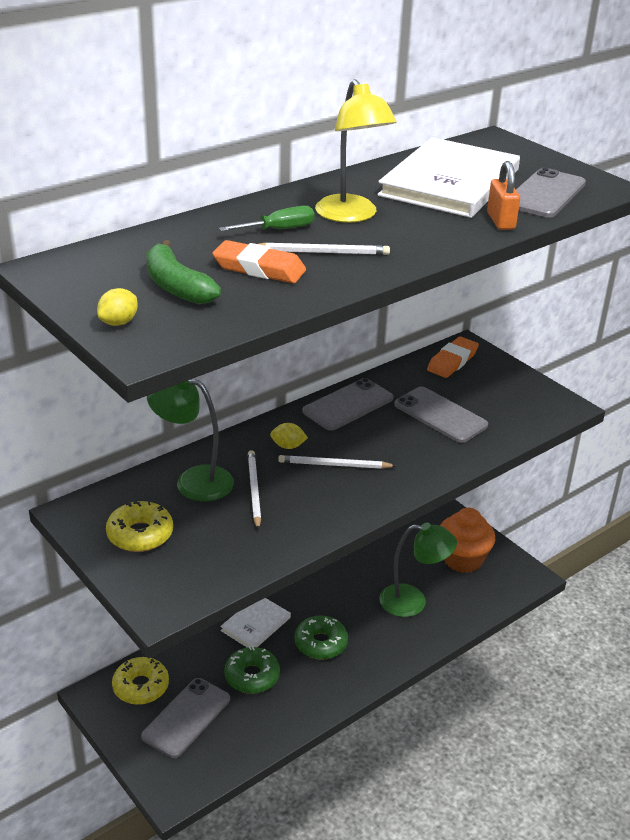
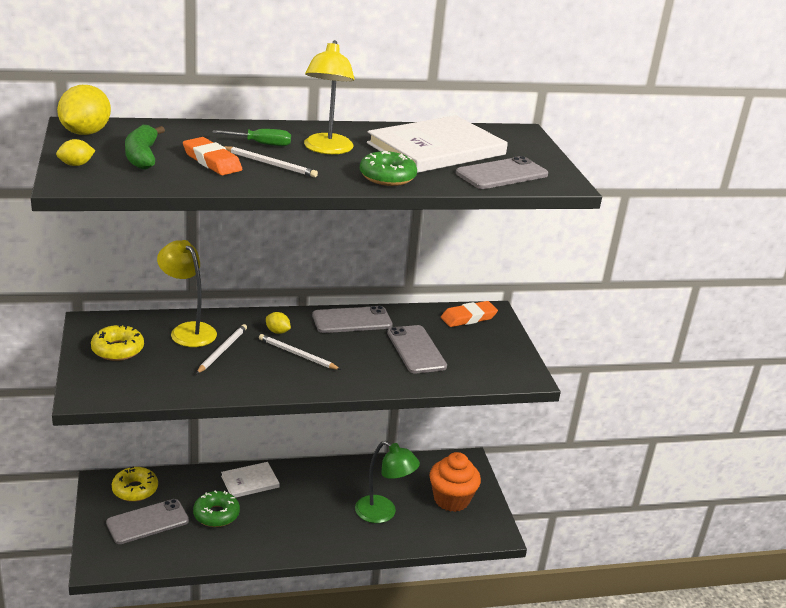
camera: 25 degrees right, 5 degrees down
green lamp [147,379,234,501] -> yellow lamp [157,240,217,347]
green donut [295,615,348,660] -> green donut moved to [360,151,417,186]
orange padlock [487,161,520,230] -> none
none -> yellow lemon [57,85,111,135]

